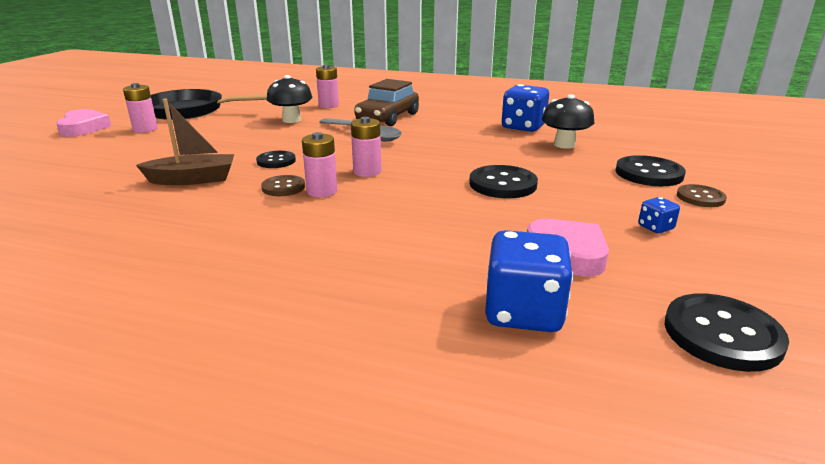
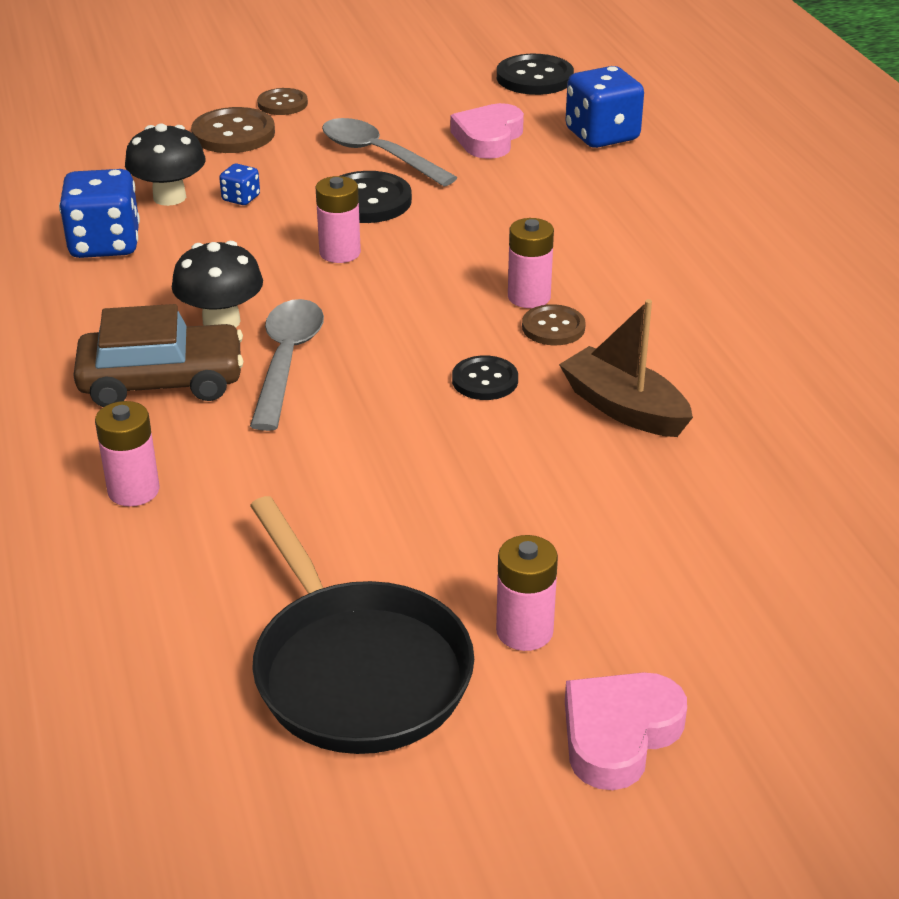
camera: 125 degrees left, 10 degrees up
black mushroom [267,75,312,123] -> black mushroom moved to [172,241,263,327]
pink battery [351,117,381,177] -> pink battery moved to [316,176,361,263]
black button [616,155,686,186] -> brown button [191,107,275,153]
blue dice [638,197,680,233] -> blue dice moved to [219,164,260,205]
none -> grey spoon [322,118,458,186]

